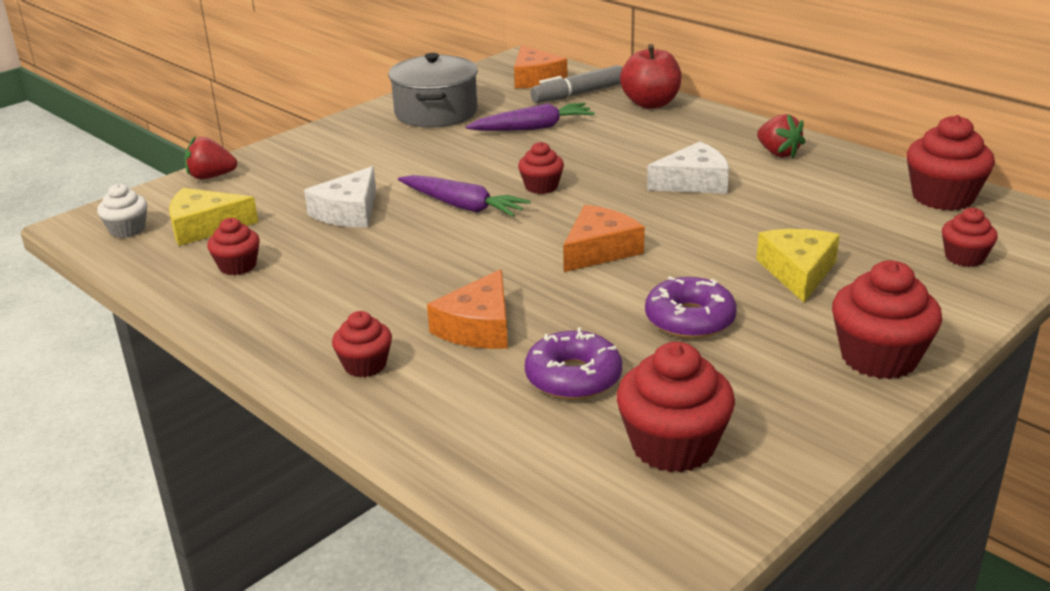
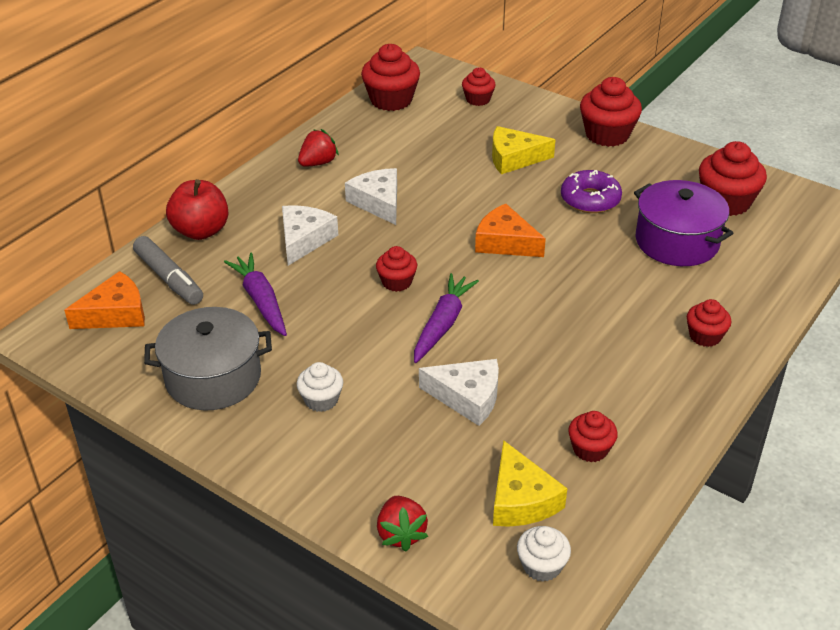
camera: 100 degrees left, 10 degrees up
orange cheese [427,269,508,349] -> none
purple donut [525,328,622,400] -> purple pot [634,180,733,266]
none -> white cheese [282,205,338,266]
none -> white cupcake [297,362,343,412]

